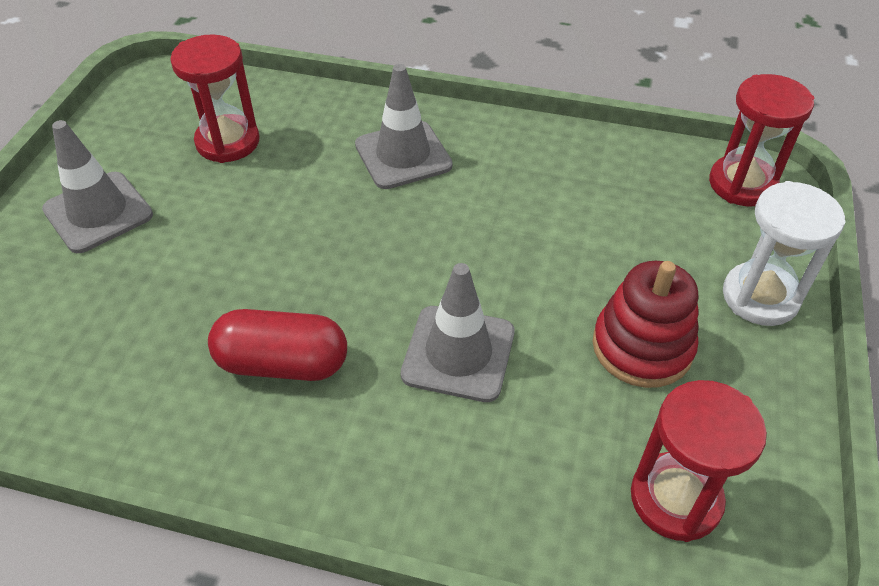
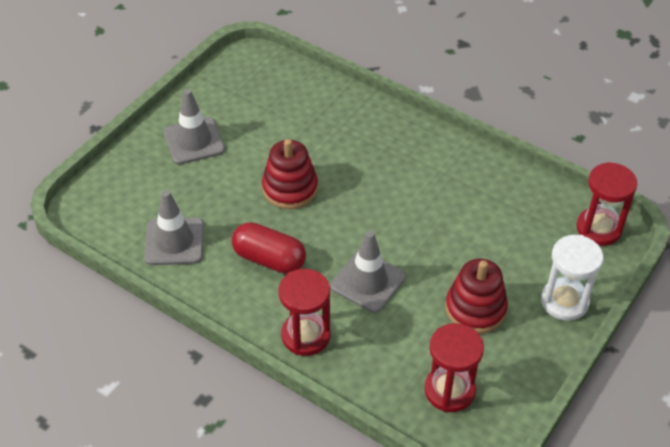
camera: 20 degrees right, 0 degrees up
red hourglass [170,34,260,163] -> red hourglass moved to [278,269,330,356]
grey traffic cone [355,64,453,189] -> grey traffic cone moved to [144,190,204,265]
none -> red stacking toy [262,139,318,209]

